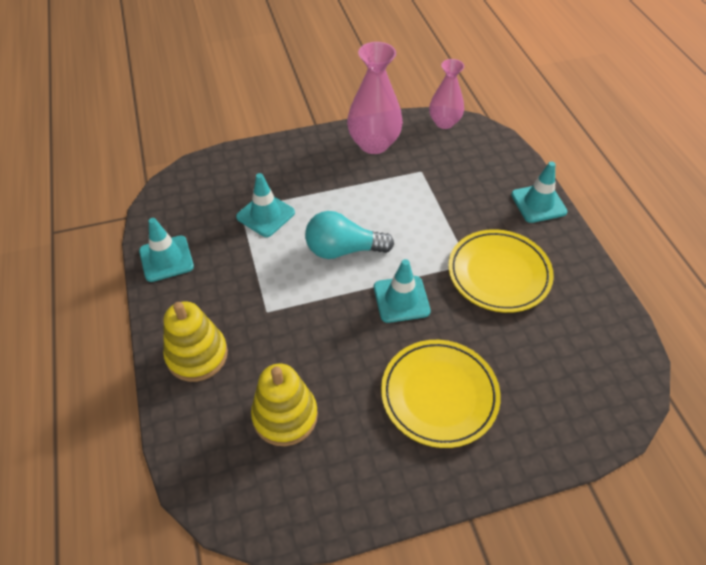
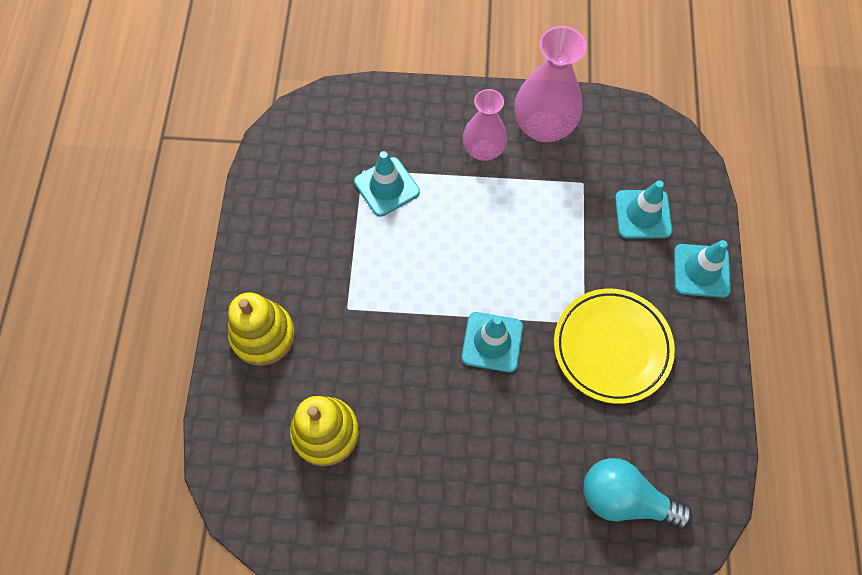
camera: 20 degrees right, 15 degrees up
turquoise traffic cone [139,218,194,282] -> turquoise traffic cone moved to [615,180,672,239]
turquoise light bulb [305,211,394,259] -> turquoise light bulb moved to [583,458,693,529]
yellow plate [381,340,501,448] -> none
pink vase [429,59,464,129] -> pink vase moved to [463,89,507,161]

